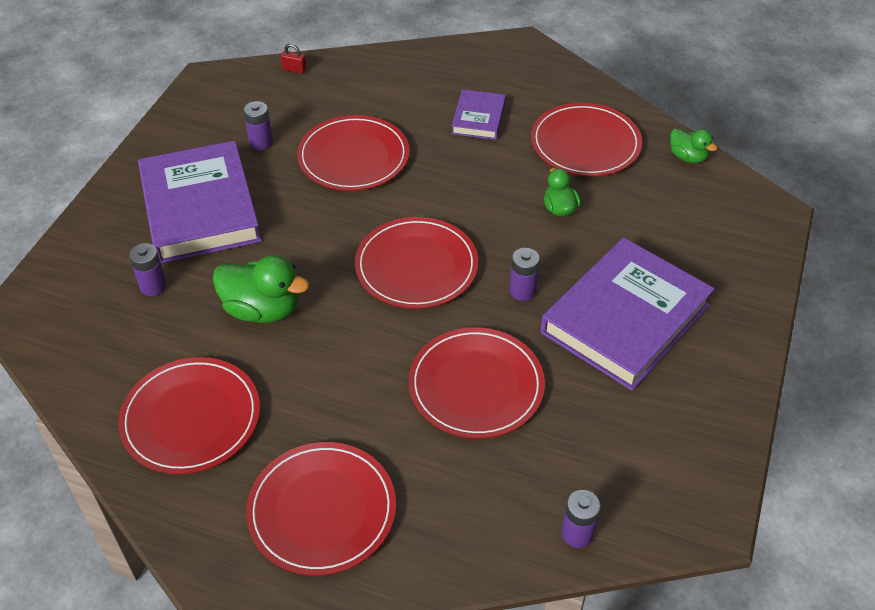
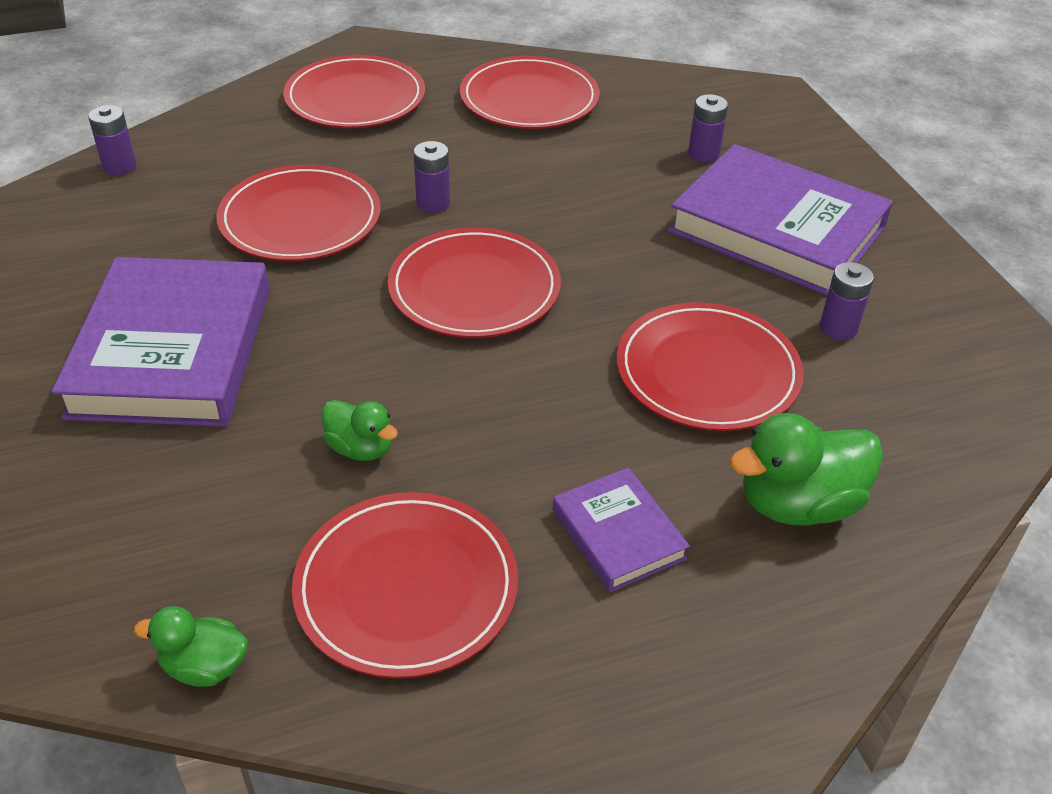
camera: 140 degrees right, 5 degrees down
green duck [213,255,309,323] -> green duck moved to [730,413,883,526]
red padlock [281,43,307,74] -> none
purple battery [509,248,540,301] -> purple battery moved to [414,141,450,213]

